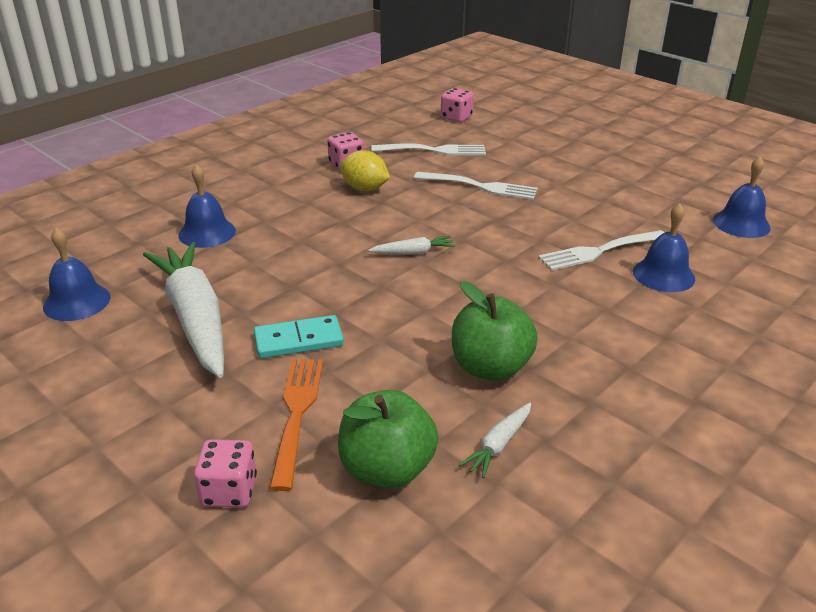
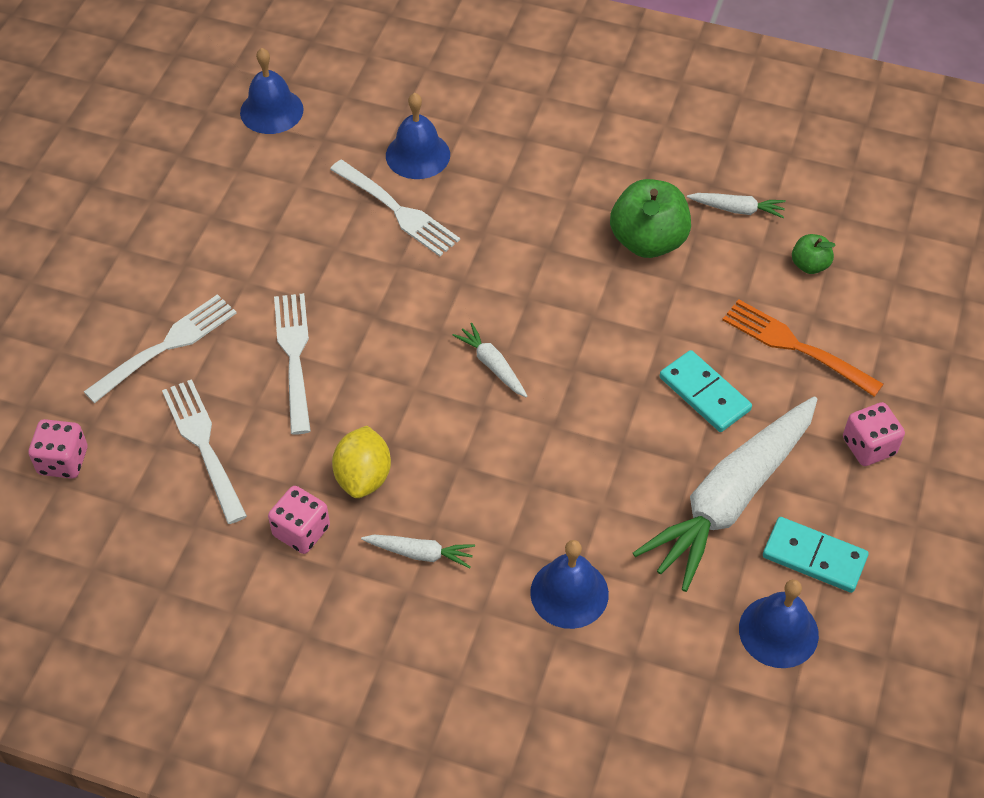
camera: 115 degrees left, 20 degrees up
pink dice [194,439,257,508] -> pink dice moved to [843,402,905,466]
orange fork [269,359,323,491] -> orange fork turned 60 degrees clockwise [722,299,883,397]
green apple [338,390,438,489] -> green apple [792,234,836,274], size x0.51
none -> white fork [83,294,237,403]
none -> white carrot [361,535,475,568]
none -> turquoise domino [763,517,869,593]

